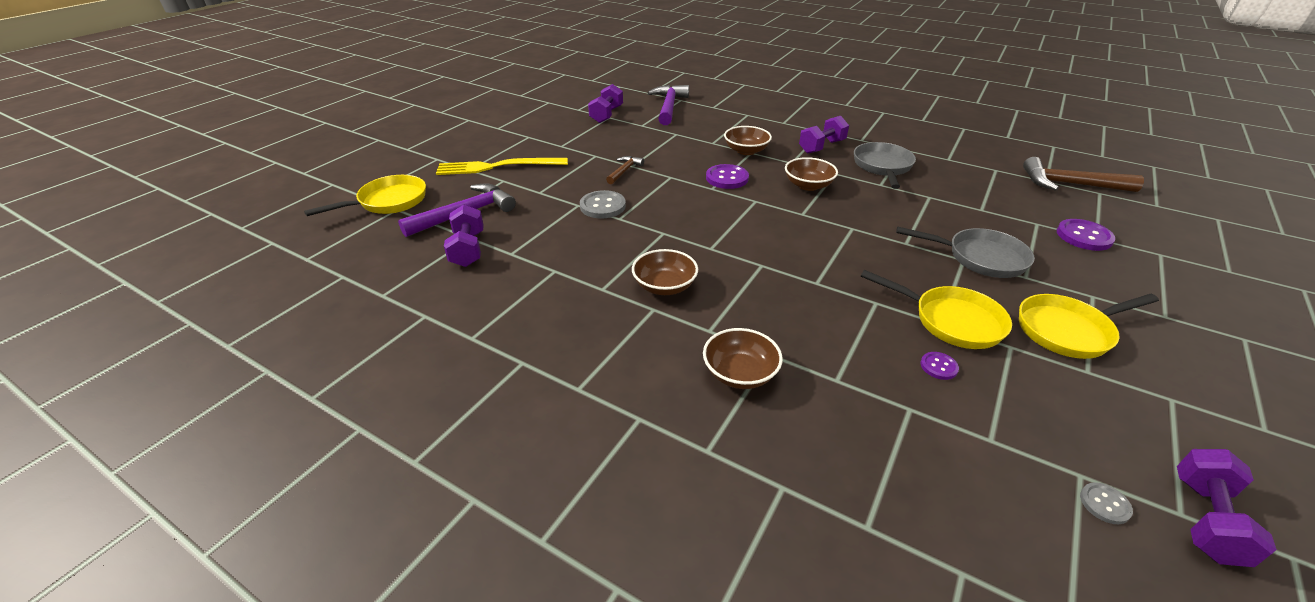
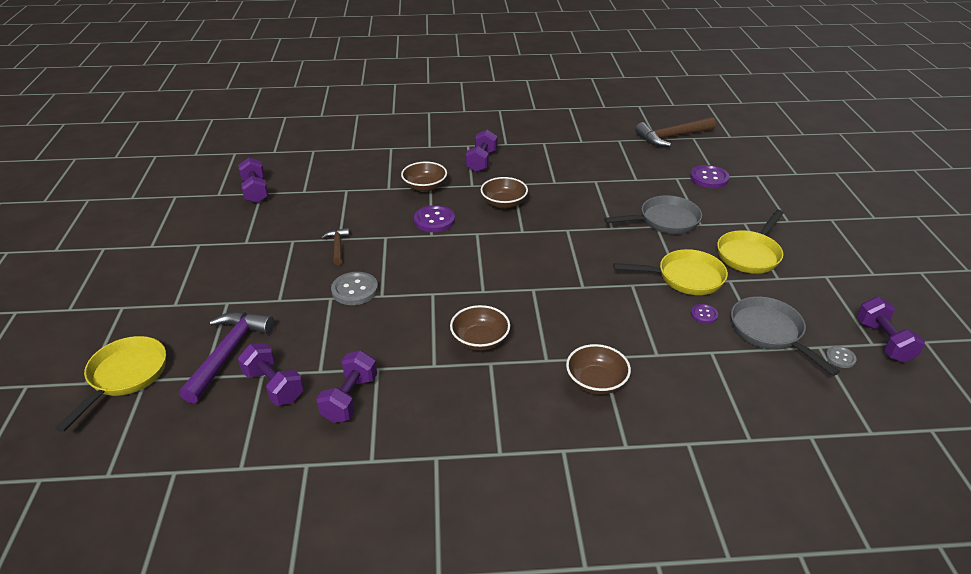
camera: 35 degrees left, 0 degrees up
yellow fork [436,158,568,175] -> none
purple hammer [647,85,689,125] -> none
grey pan [854,142,916,189] -> grey pan moved to [731,296,840,376]
none -> purple dumbbell [317,350,377,423]

